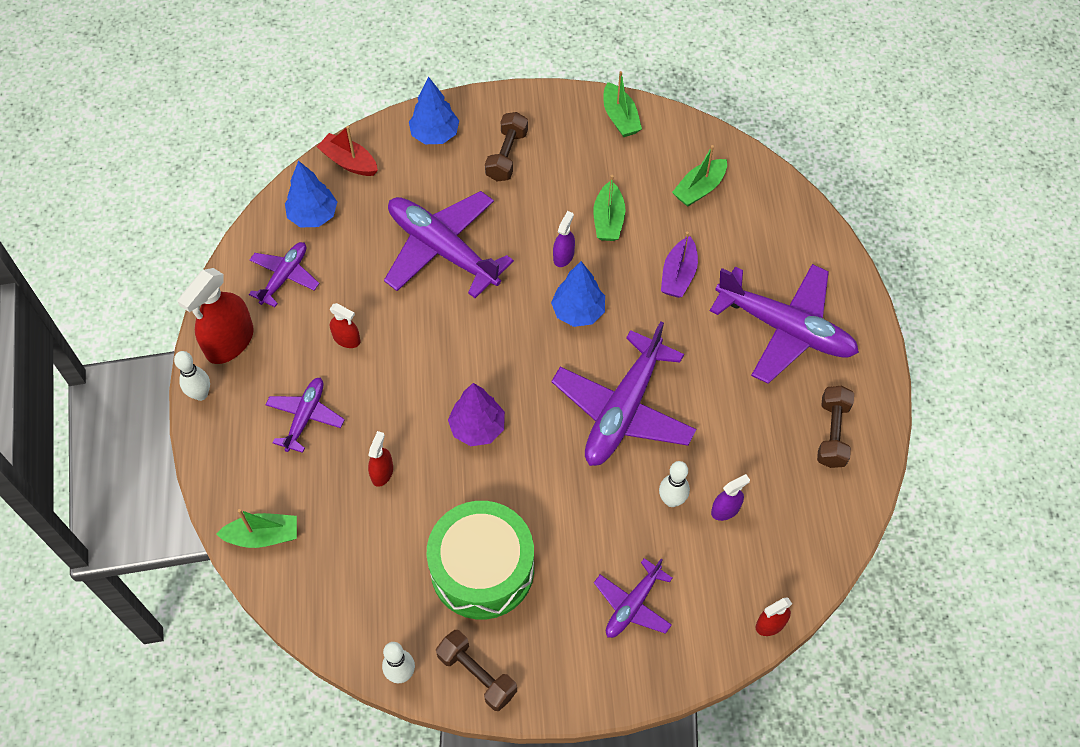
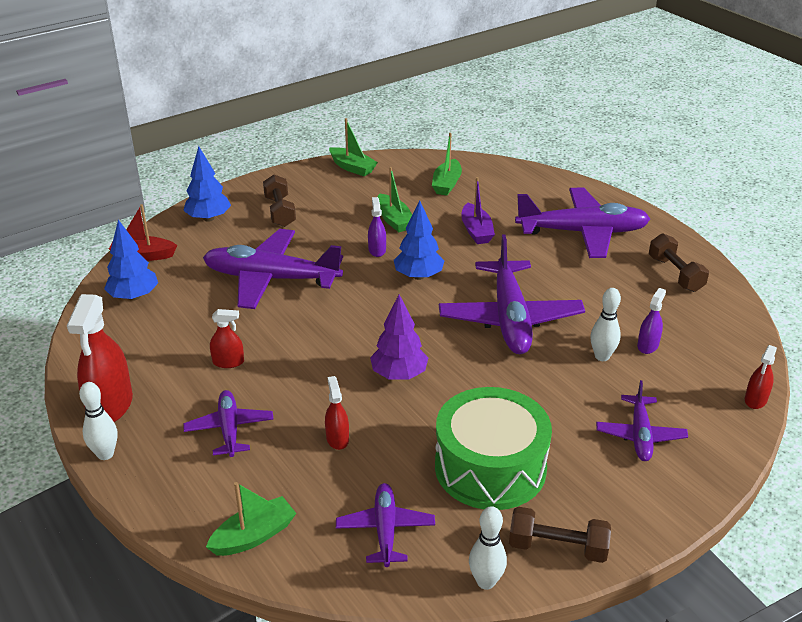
camera: 30 degrees left, 25 degrees down
purple plane [249,242,320,307] -> purple plane moved to [336,483,435,567]

